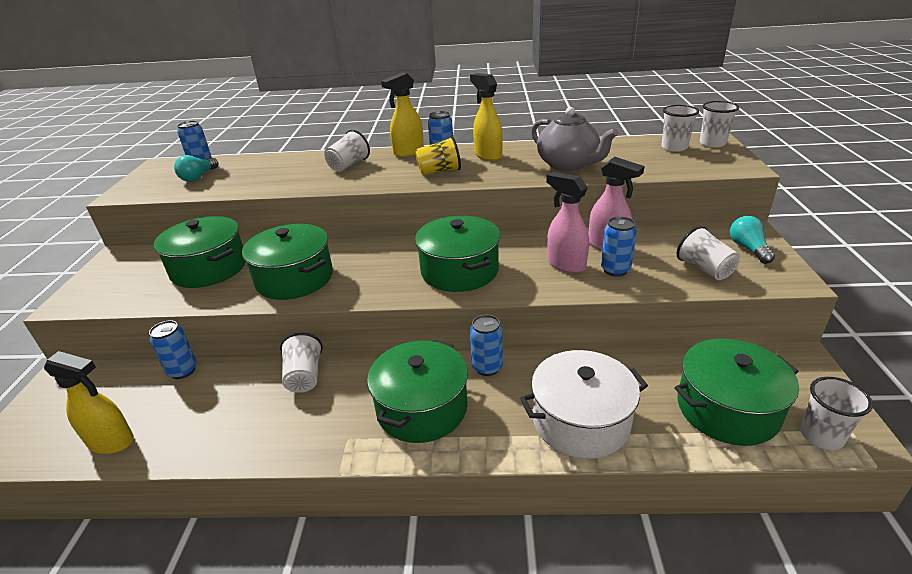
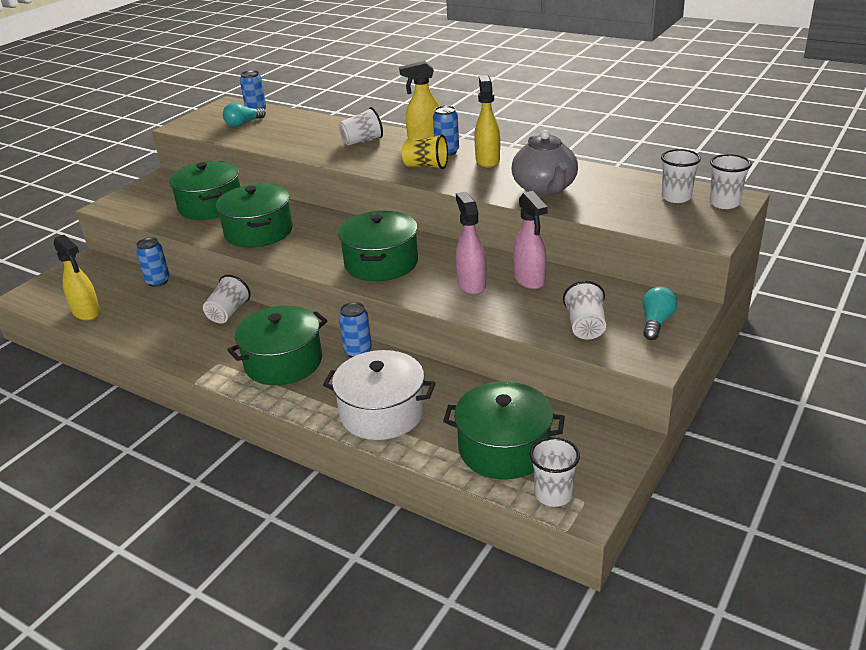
camera: 30 degrees right, 0 degrees up
blue can [601,216,637,277] -> none

